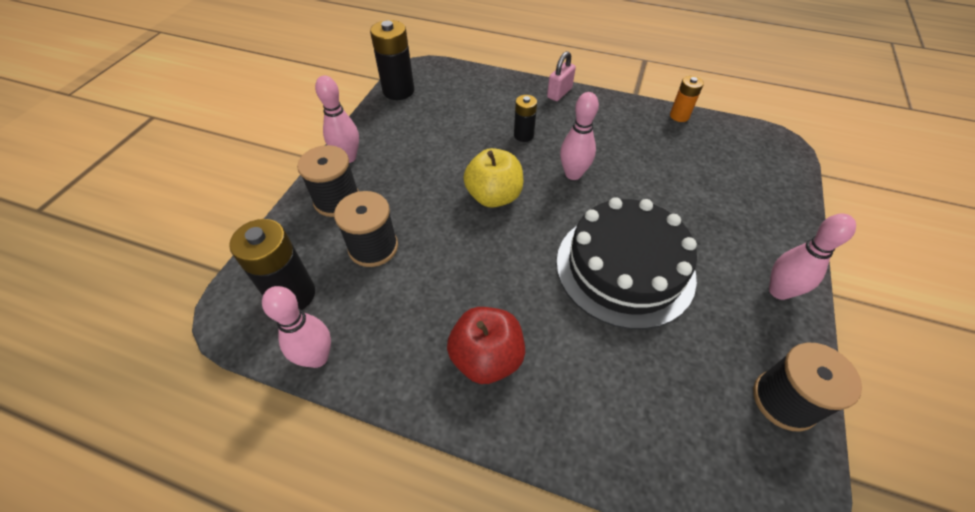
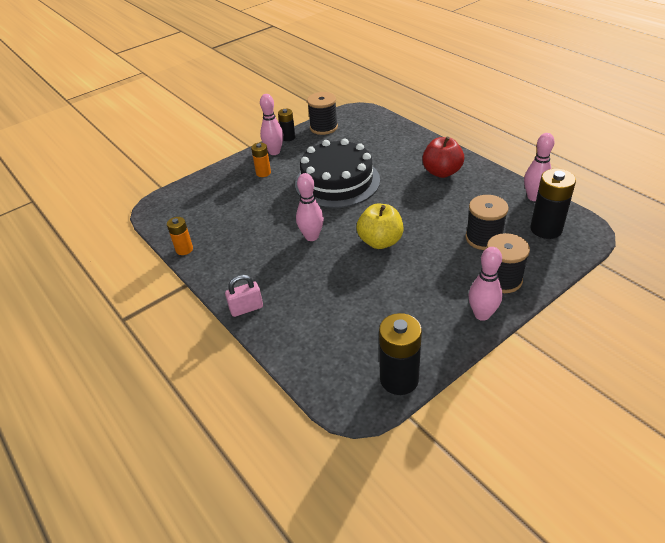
camera: 145 degrees left, 10 degrees down
black battery [514,95,537,142] -> black battery moved to [278,109,295,141]
none -> orange battery [251,143,271,177]

